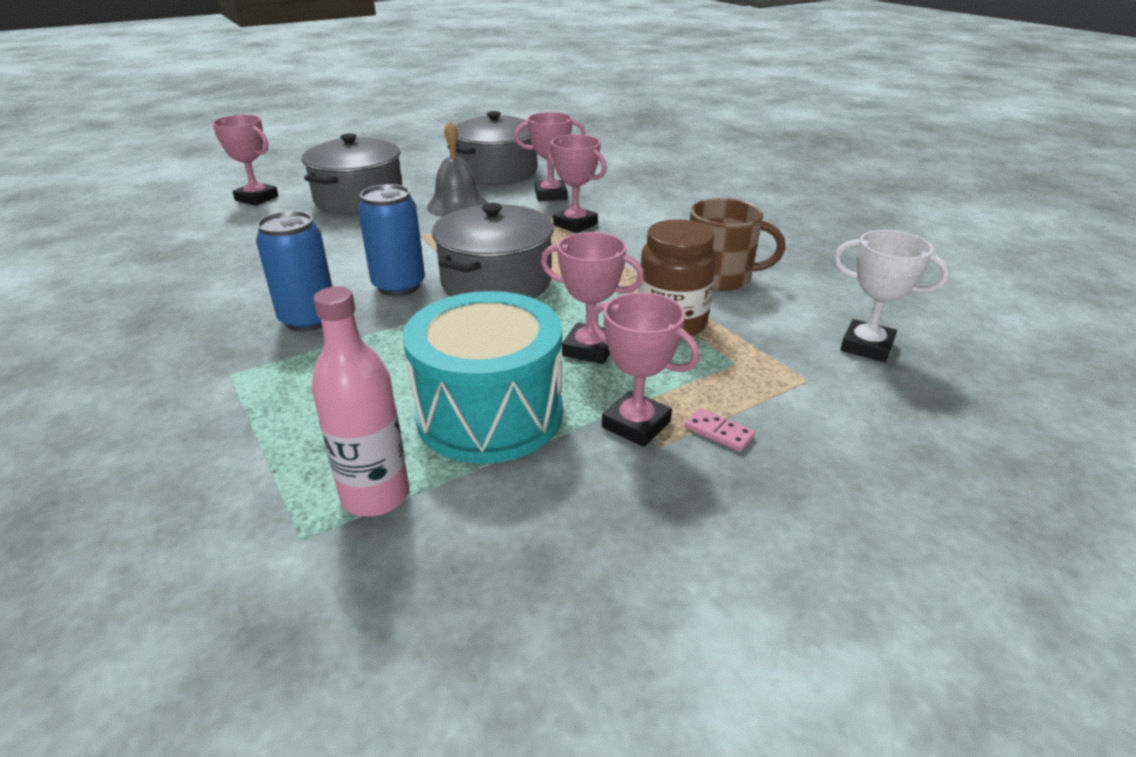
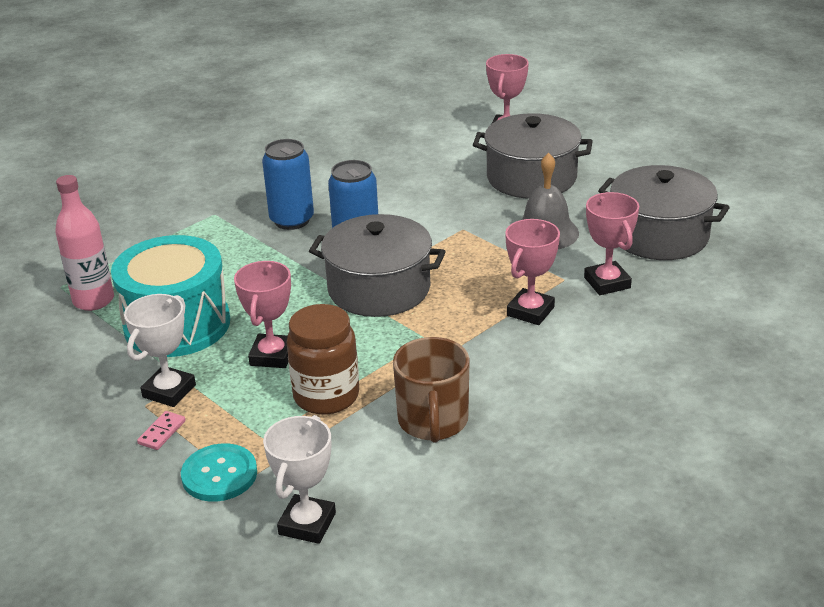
camera: 80 degrees right, 0 degrees up
pink trophy [590,292,700,447] -> white trophy [124,294,196,407]
none -> turquoise button [181,443,257,502]

